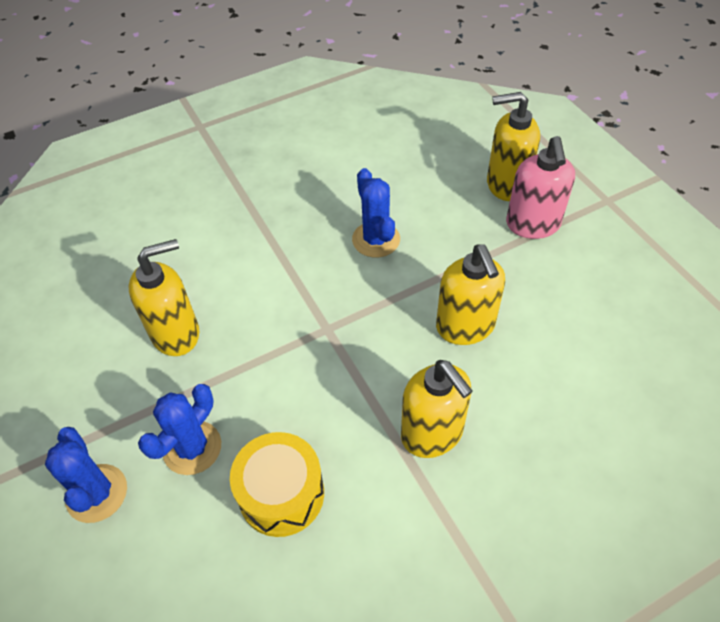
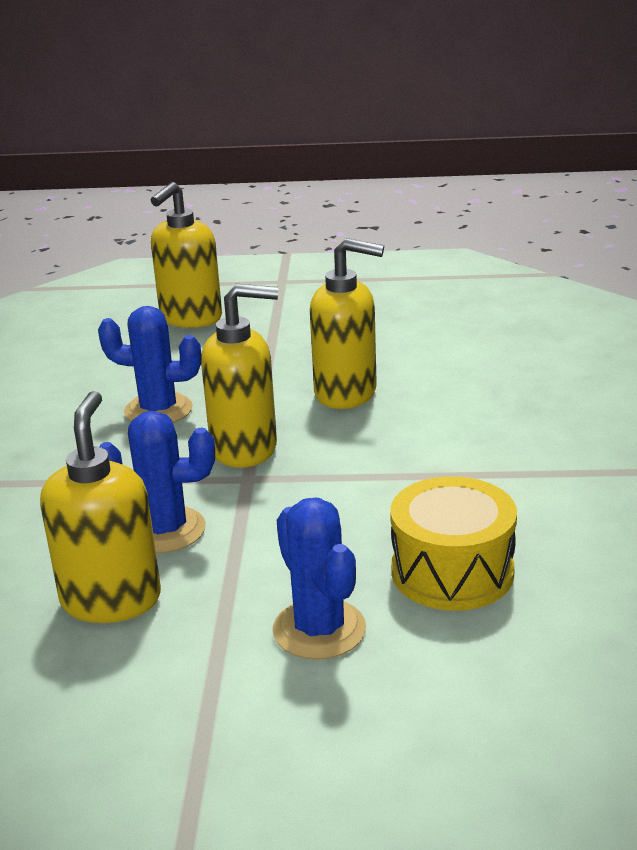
camera: 60 degrees left, 25 degrees down
blue cactus [45,427,127,523] -> blue cactus moved to [99,411,215,553]
yellow soap dispenser [401,360,473,458] -> yellow soap dispenser moved to [201,284,278,467]
pink soap dispenser [506,136,575,239] -> none

